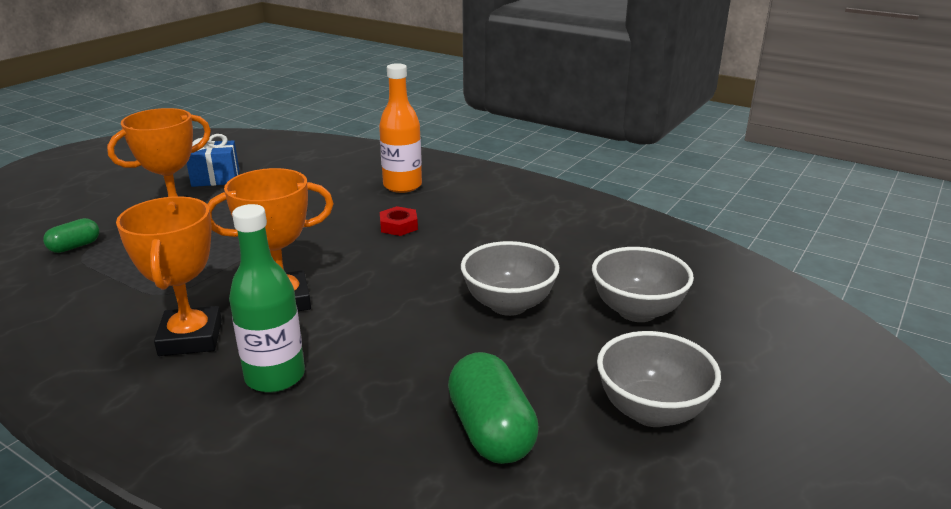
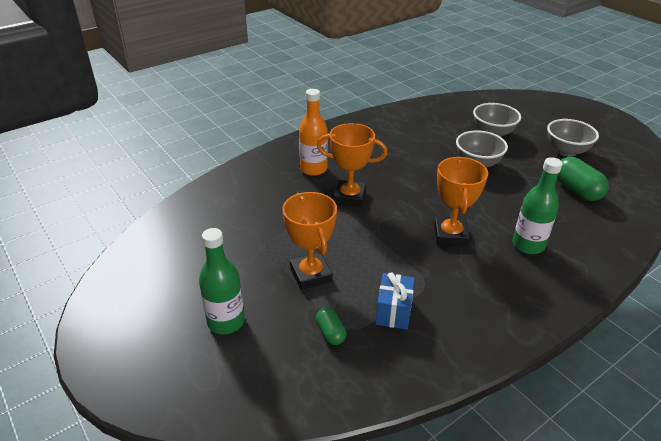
camera: 70 degrees left, 10 degrees up
orange trophy [116,196,222,356] -> orange trophy moved to [317,123,387,207]
blue gift [187,134,239,187] -> blue gift moved to [376,272,415,330]
red nut [380,206,418,236] -> none
green capsule [448,352,539,464] -> green capsule turned 60 degrees clockwise [557,157,609,201]
none -> green bottle [199,228,245,334]

